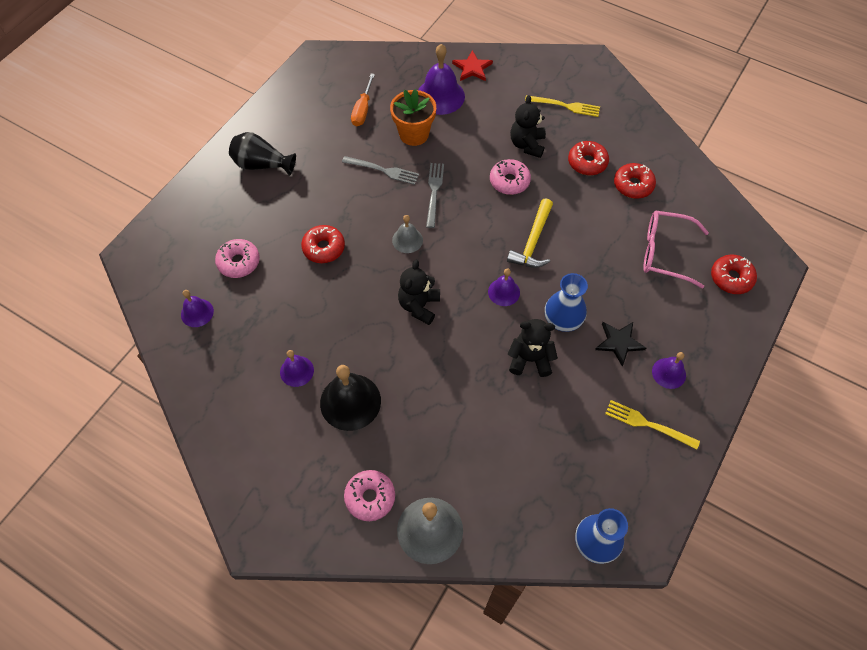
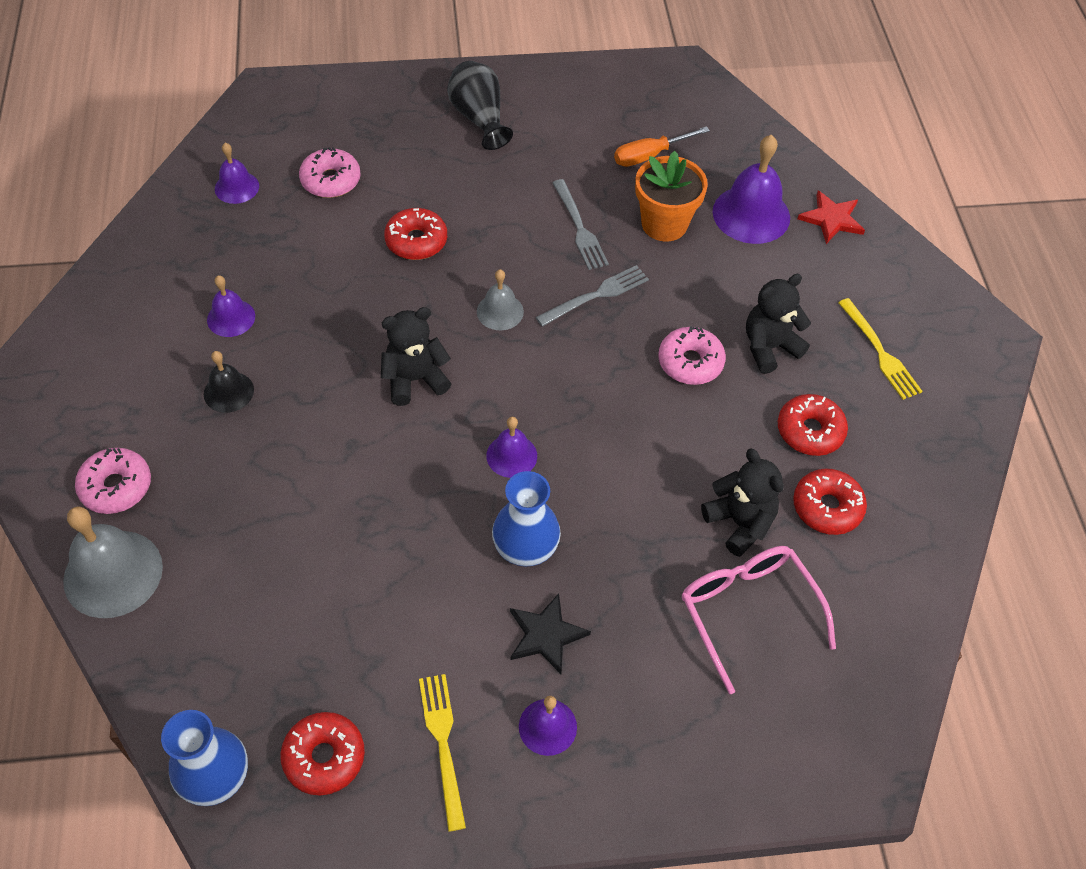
camera: 50 degrees right, 5 degrees down
black bell [320,365,381,431] -> black bell [204,351,254,413], size x0.57
yellow hammer [507,198,553,268] -> none
black teddy bear [508,319,558,377] -> black teddy bear moved to [701,449,784,557]
red donut [711,255,757,294] -> red donut moved to [280,712,365,795]

